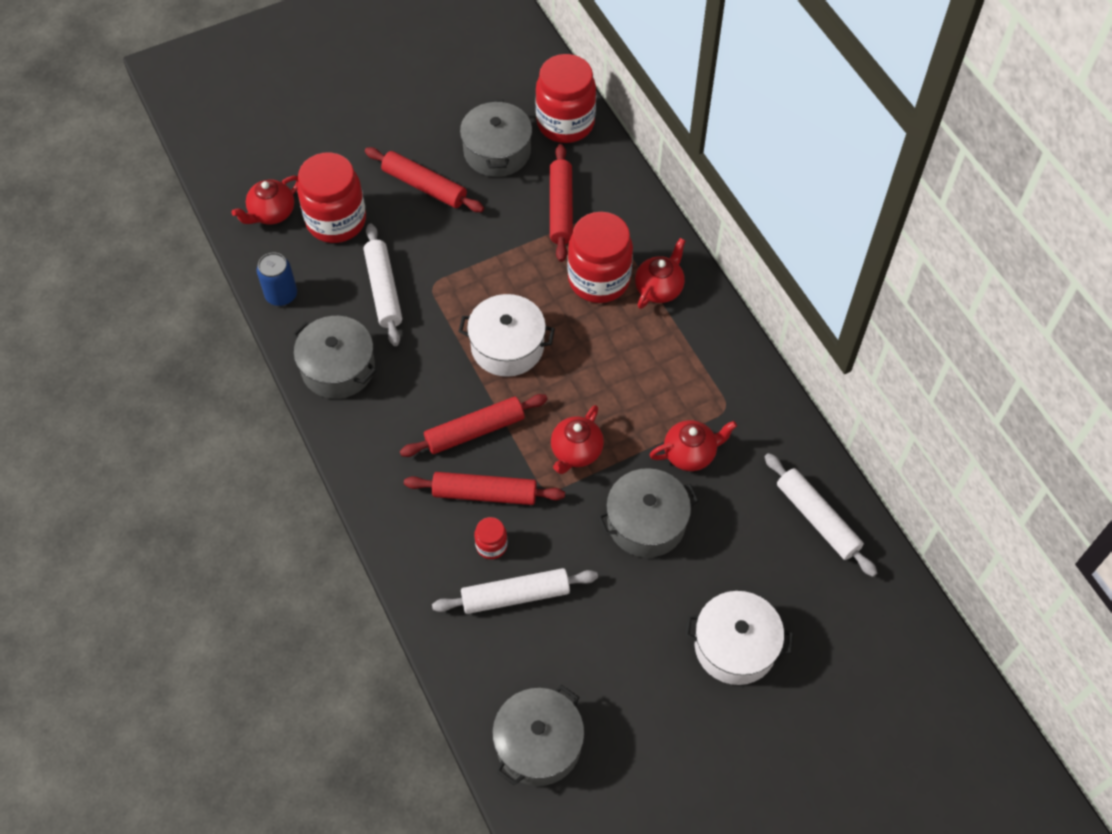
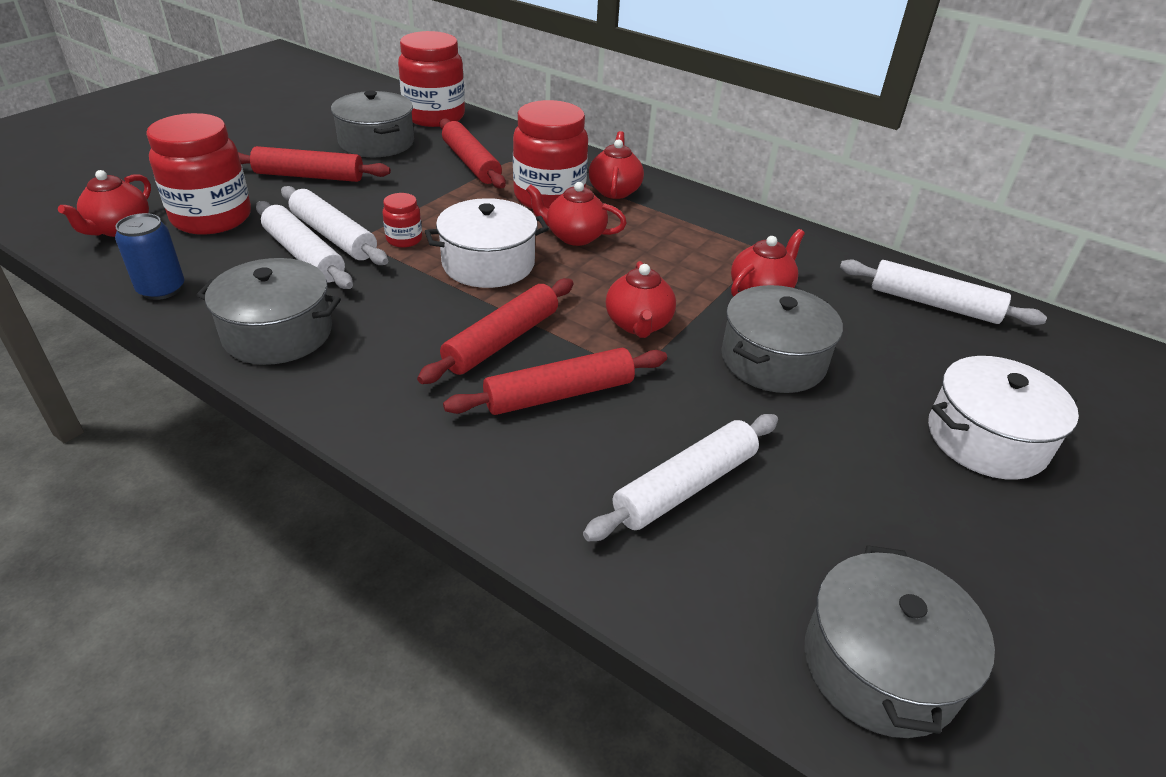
camera: 30 degrees left, 20 degrees down
red jar [474,517,508,559] -> red jar moved to [383,193,422,248]
none -> white rolling pin [281,186,388,265]
none -> red teapot [526,182,627,246]

